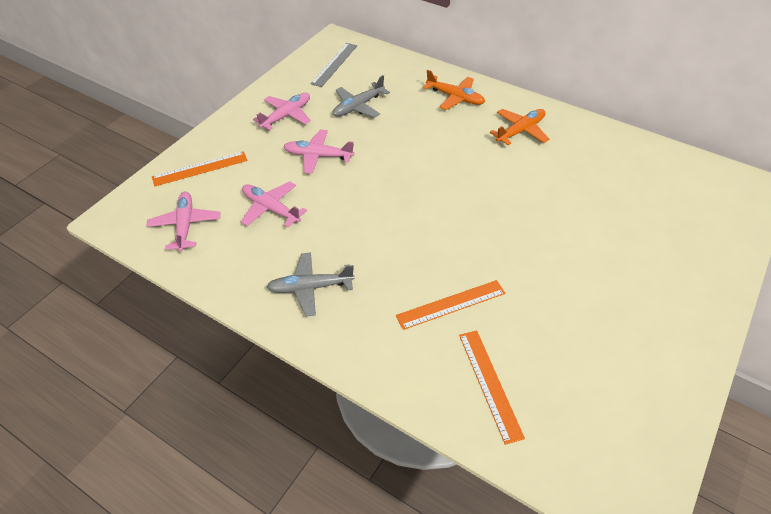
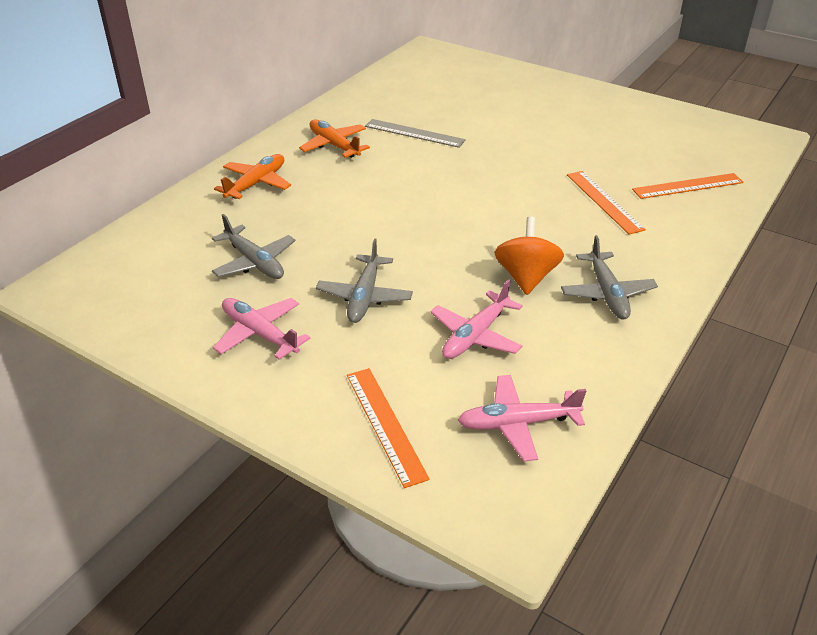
camera: 90 degrees left, 10 degrees down
pink plane [283,129,354,174] -> grey plane [316,238,413,323]
grey ruler [310,43,357,87] -> grey ruler moved to [365,119,466,148]
none -> orange spinning top [494,217,564,295]

